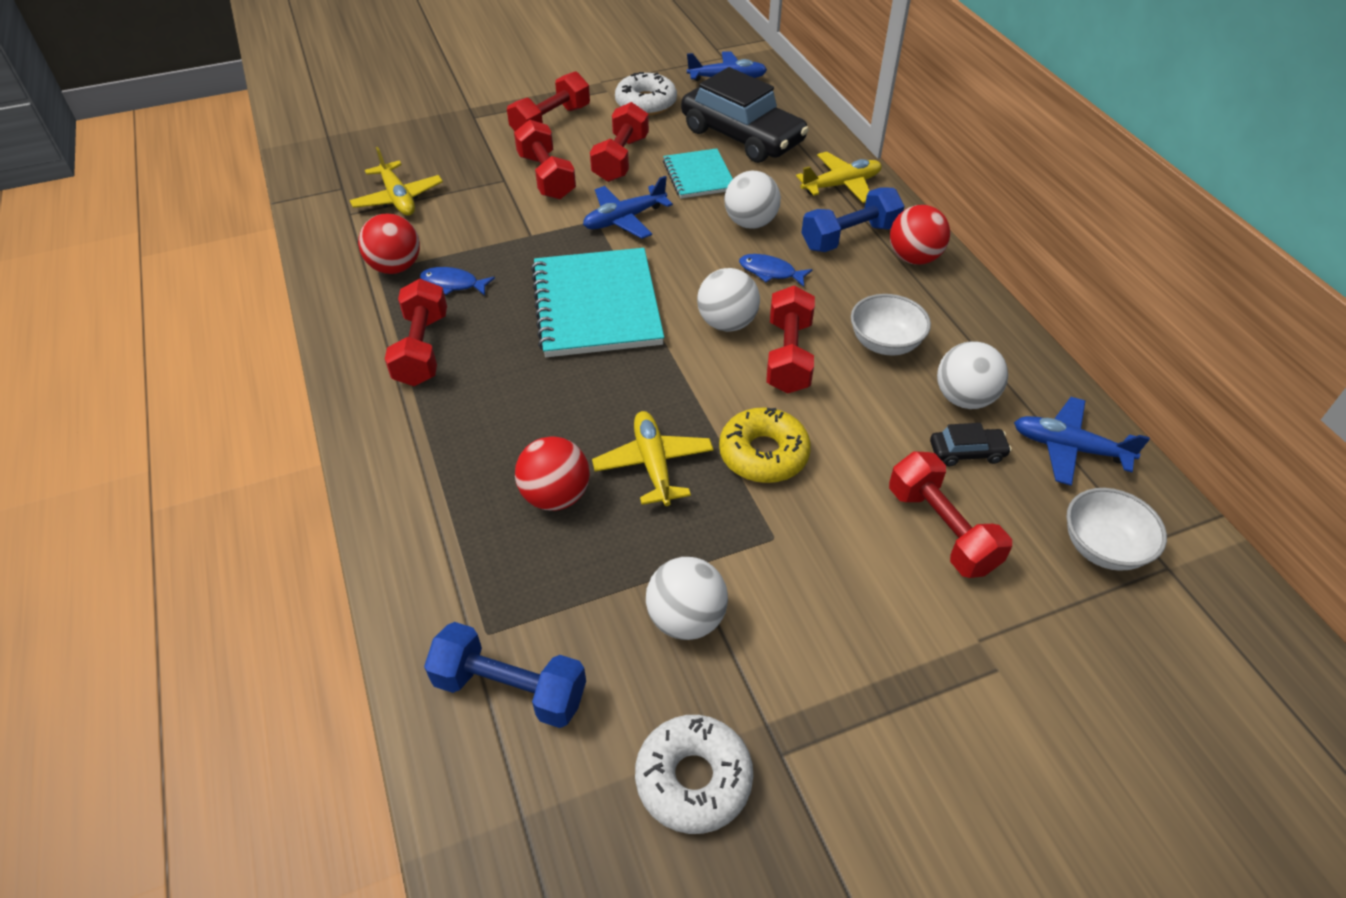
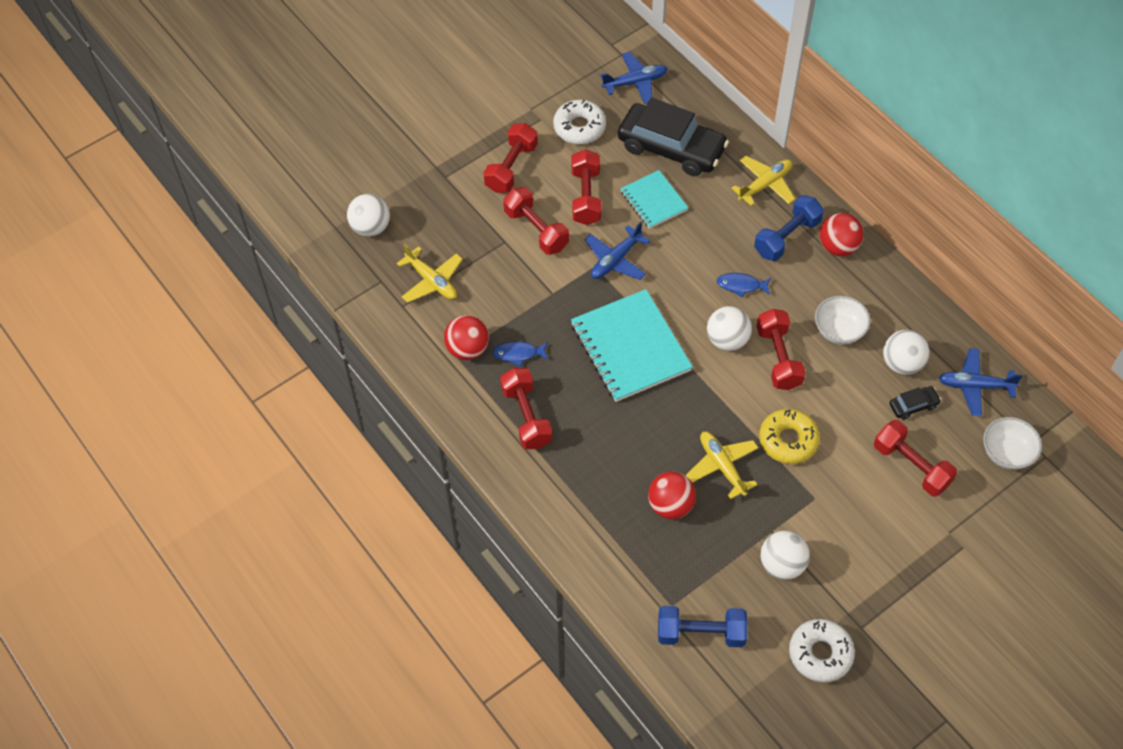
camera: 15 degrees left, 10 degrees up
white ball [724,171,781,229] -> white ball moved to [347,194,390,237]

